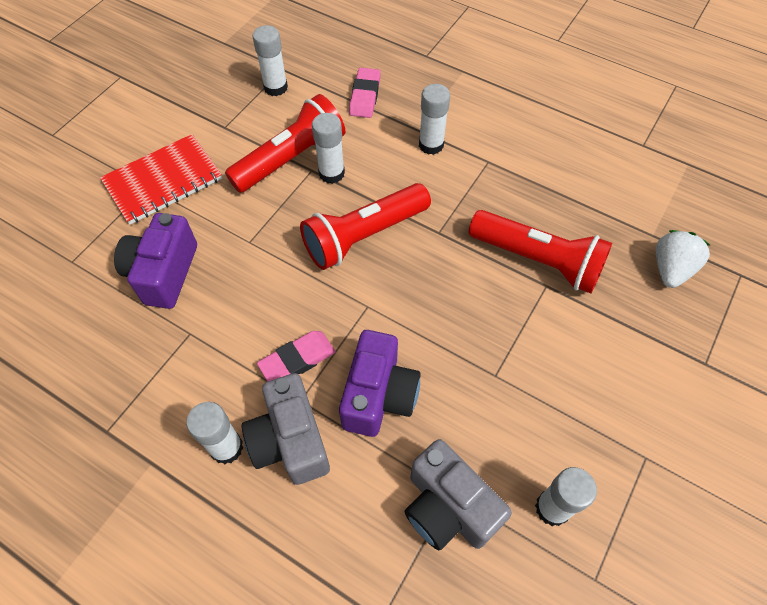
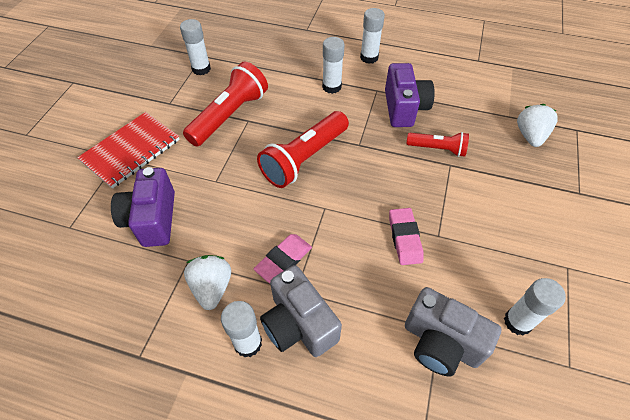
camera: 15 degrees left, 5 degrees down
white glue stick [312,113,345,184] -> white glue stick moved to [360,8,385,64]
purple camera [339,330,421,437] -> purple camera moved to [385,63,435,127]
pink eraser [349,68,381,118] -> pink eraser moved to [389,208,424,265]
red flashlight [469,210,612,293] -> red flashlight [406,132,469,157], size x0.58
none -> white strawberry [184,255,231,310]

